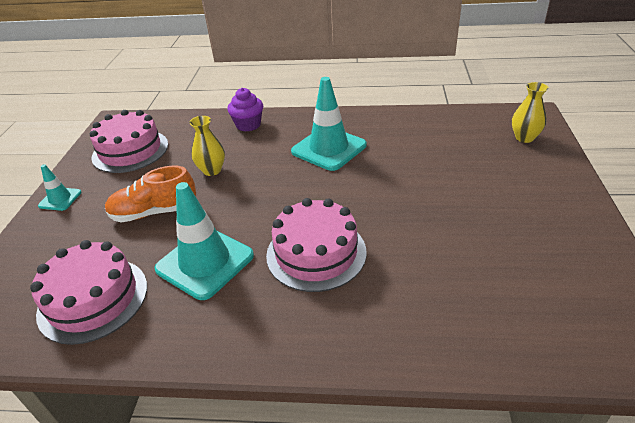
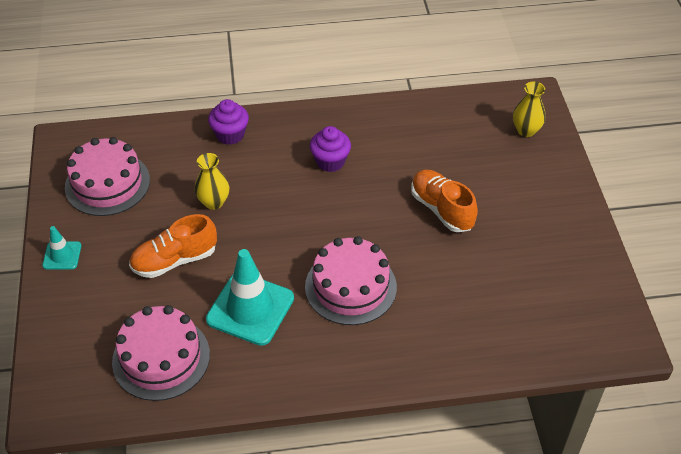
camera: 15 degrees left, 10 degrees up
turquoise traffic cone [291,77,367,171] -> purple cupcake [310,126,351,172]
none -> orange shoe [411,170,478,232]

